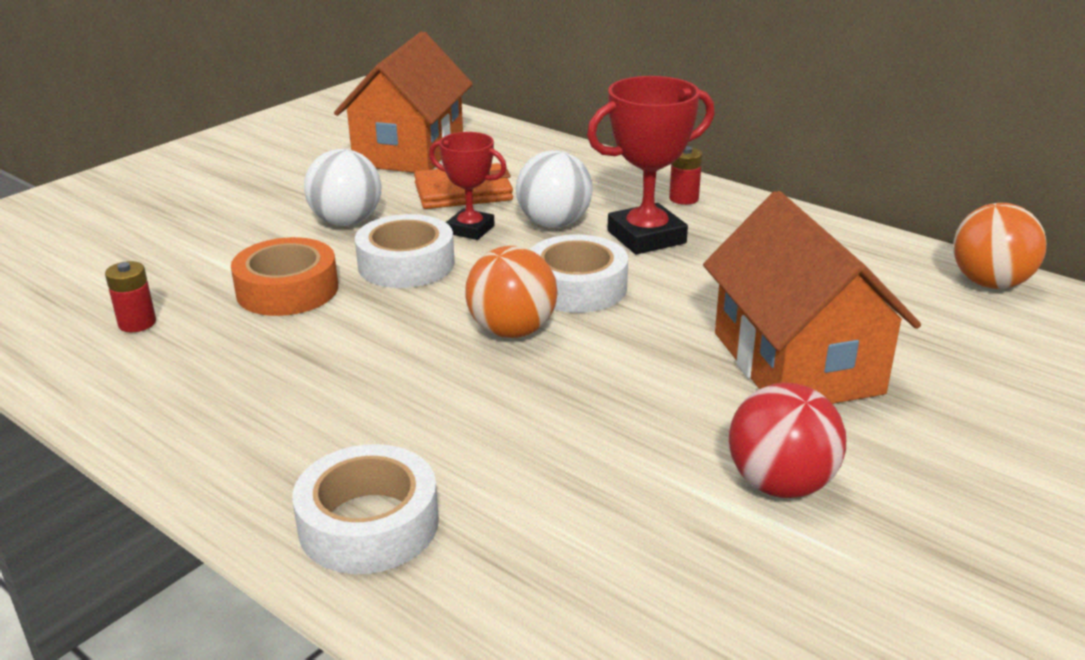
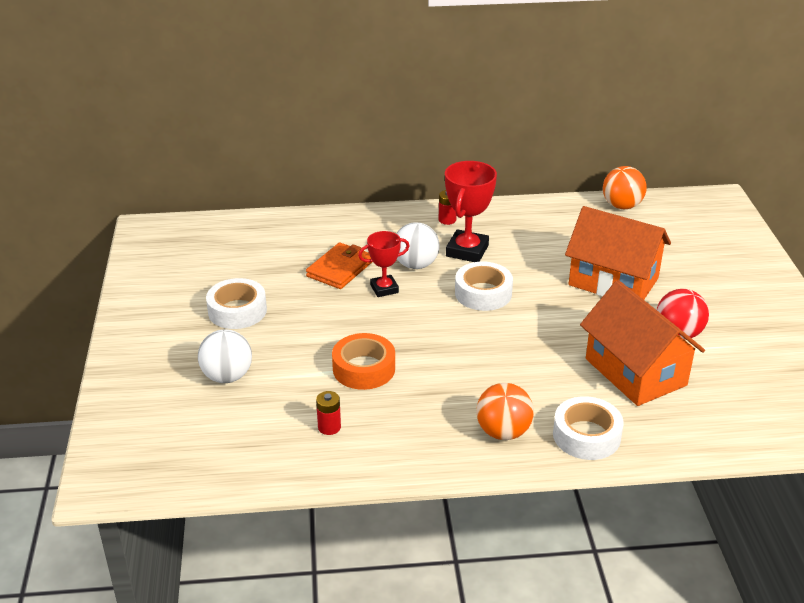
camera: 45 degrees left, 5 degrees up
white ball [304,149,381,226] -> white ball moved to [198,329,252,383]
orange house [334,32,473,173] -> orange house moved to [580,280,705,406]
white tape [355,214,455,288] -> white tape moved to [206,278,267,329]
orange ball [465,246,558,338] -> orange ball moved to [476,383,534,440]

